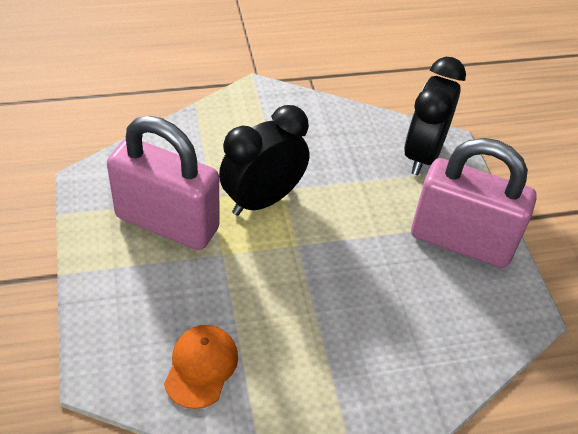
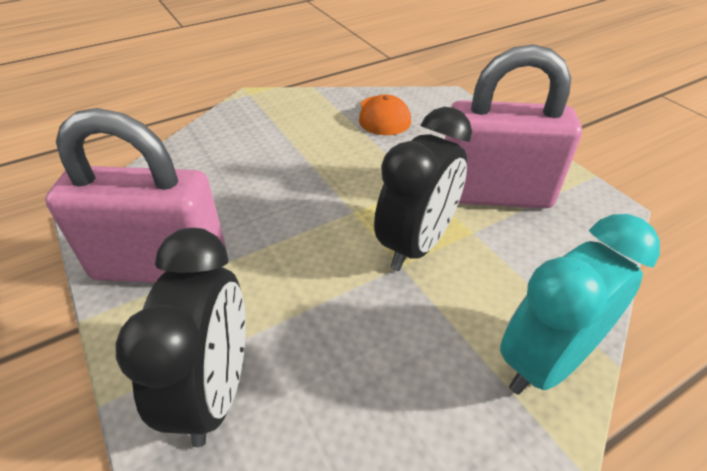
camera: 165 degrees right, 5 degrees down
none -> turquoise clock [500,214,660,395]

